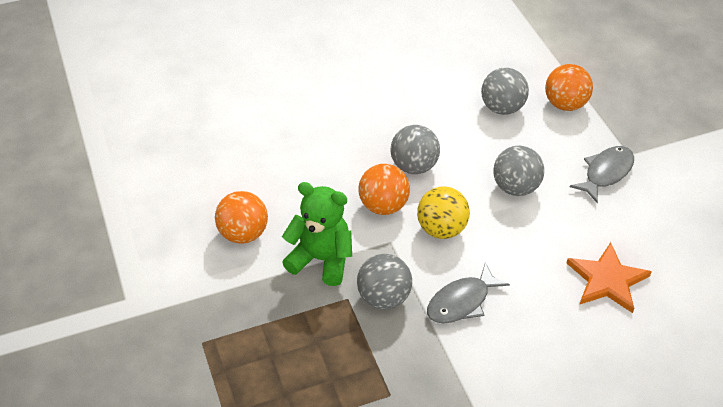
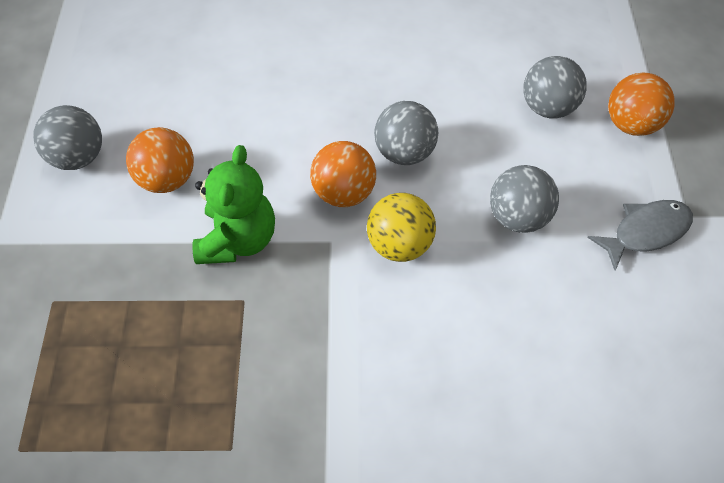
camera: 20 degrees right, 10 degrees up
green teddy bear [282,182,352,286] -> green teddy bear turned 60 degrees clockwise [192,145,275,264]
grey ball [357,254,412,309] -> grey ball moved to [33,105,102,170]
grey fish [427,263,510,323] -> none
orange star [567,242,652,313] -> none

